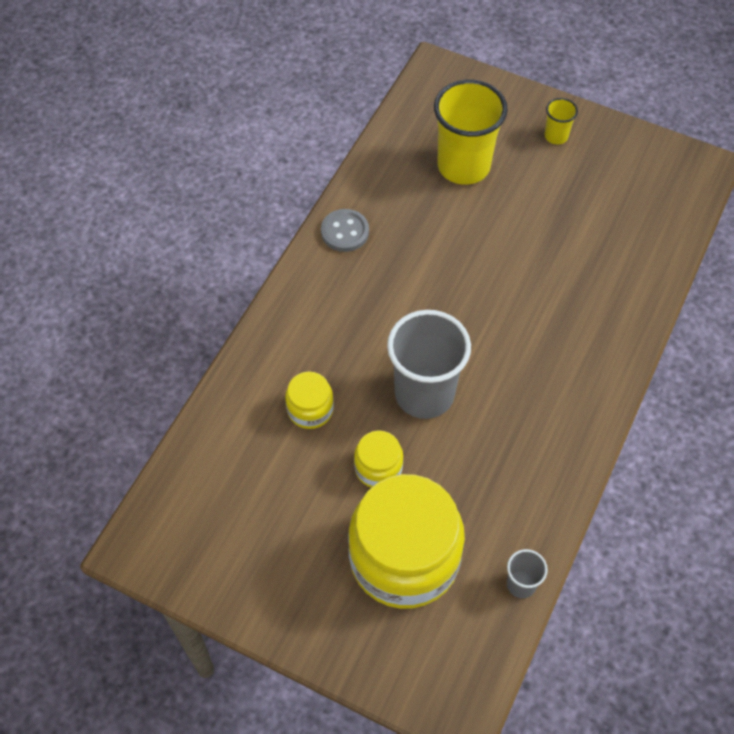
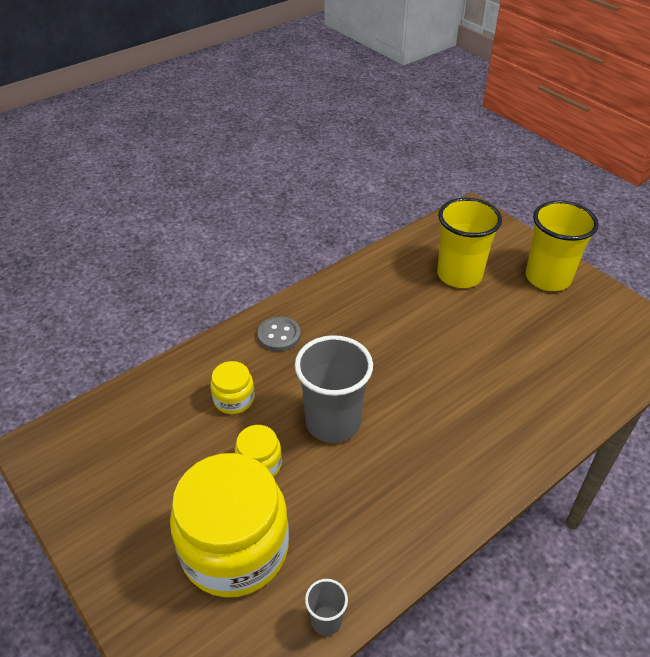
camera: 25 degrees right, 15 degrees down
grey button [321,209,369,252] -> grey button moved to [257,316,301,352]
yellow cup [545,98,578,144] -> yellow cup [526,200,599,291], size x2.18

